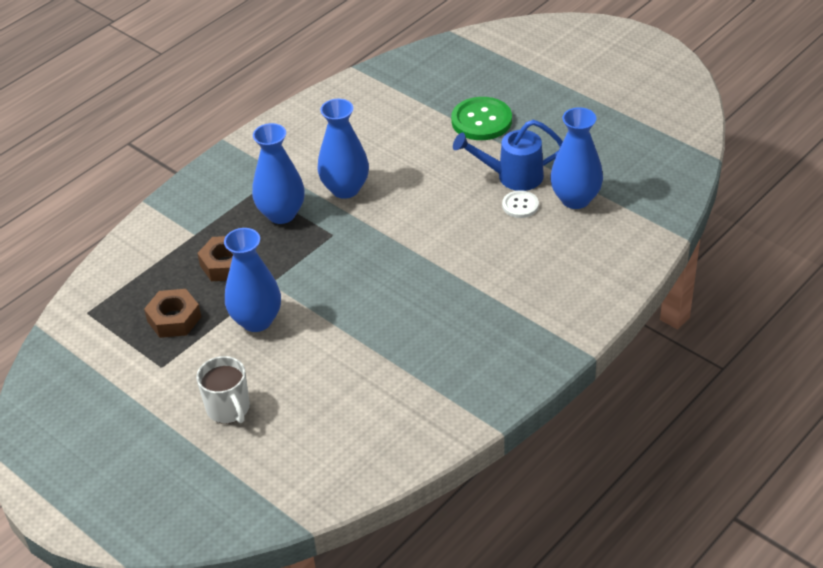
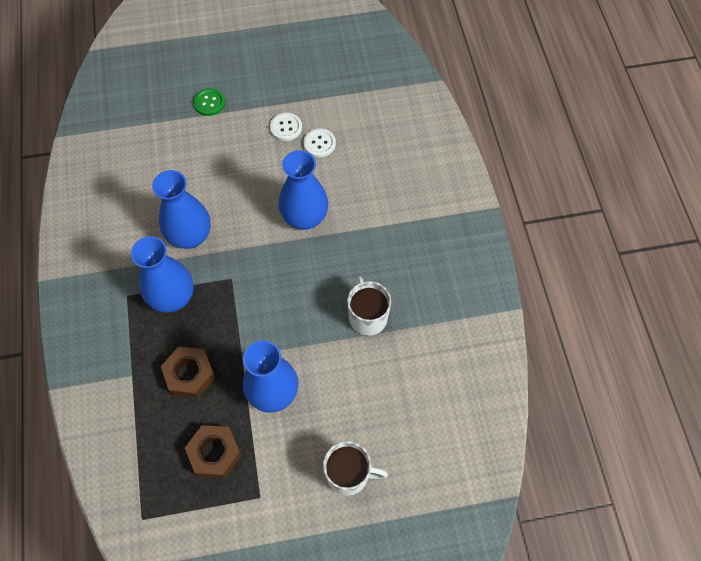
camera: 55 degrees left, 20 degrees up
green button [451,97,512,140] -> green button [193,88,225,116], size x0.56
blue watering can [453,120,563,191] -> white button [270,113,302,141]
blue vase [550,107,603,209] -> blue vase moved to [279,150,328,230]
none -> white mug [347,276,391,336]

